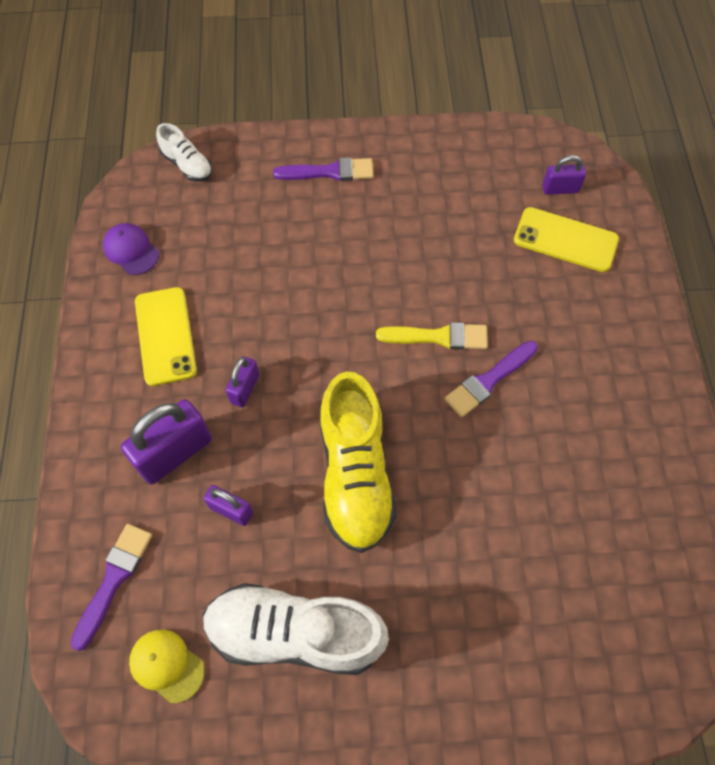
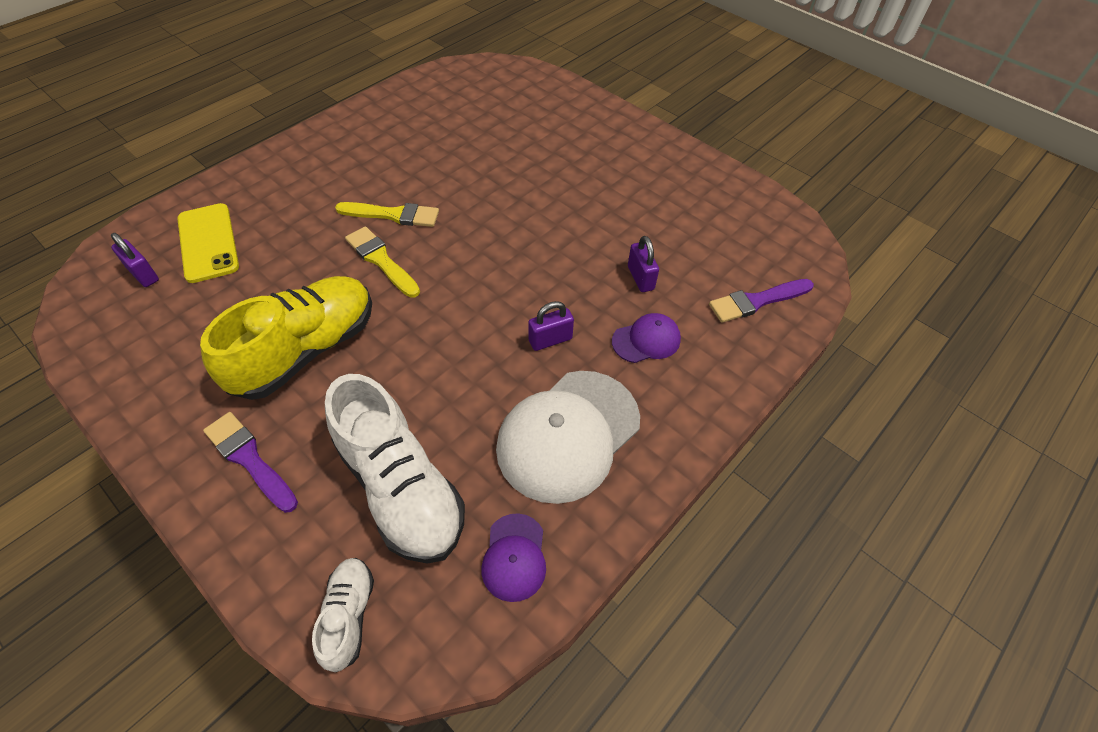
camera: 135 degrees left, 10 degrees down
purple padlock [121,399,212,484] -> purple cap [612,313,681,363]
yellow cap [129,630,204,703] -> none
yellow phone [135,287,197,386] -> white cap [496,371,640,504]
white shoe [203,583,389,675] -> white shoe moved to [325,374,465,564]
yellow shoe [320,371,397,553] -> yellow shoe moved to [200,276,372,400]
purple brush [444,341,538,418] -> yellow brush [335,202,439,227]

